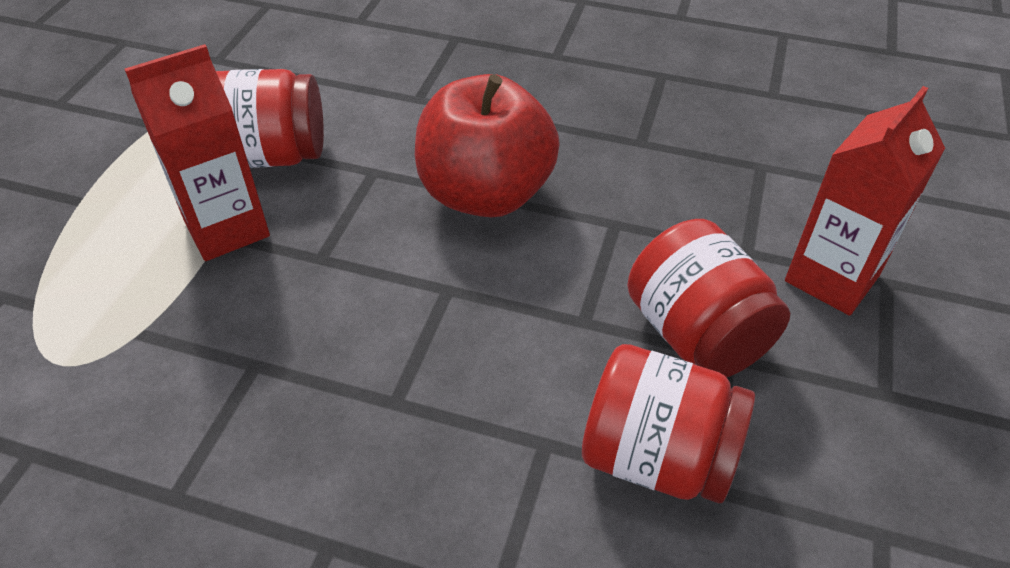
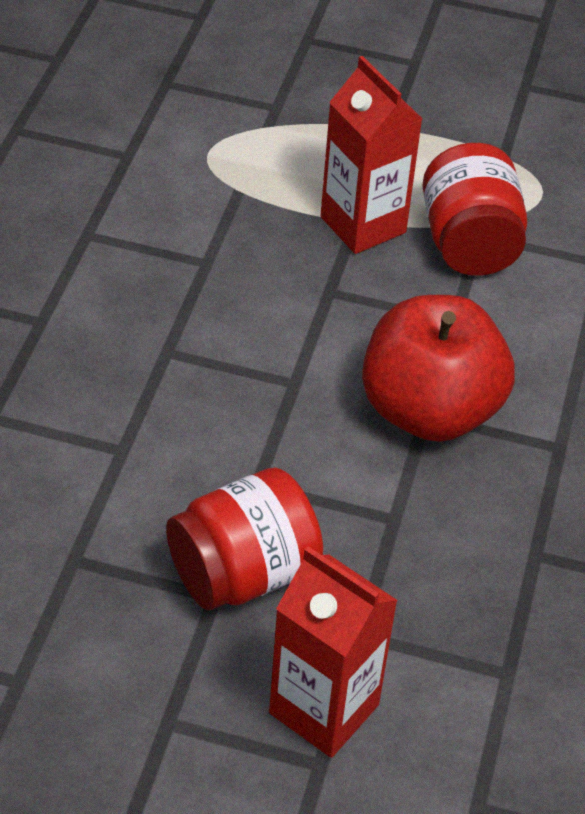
camera: 85 degrees right, 0 degrees up
red jar [582,344,755,503] -> none

